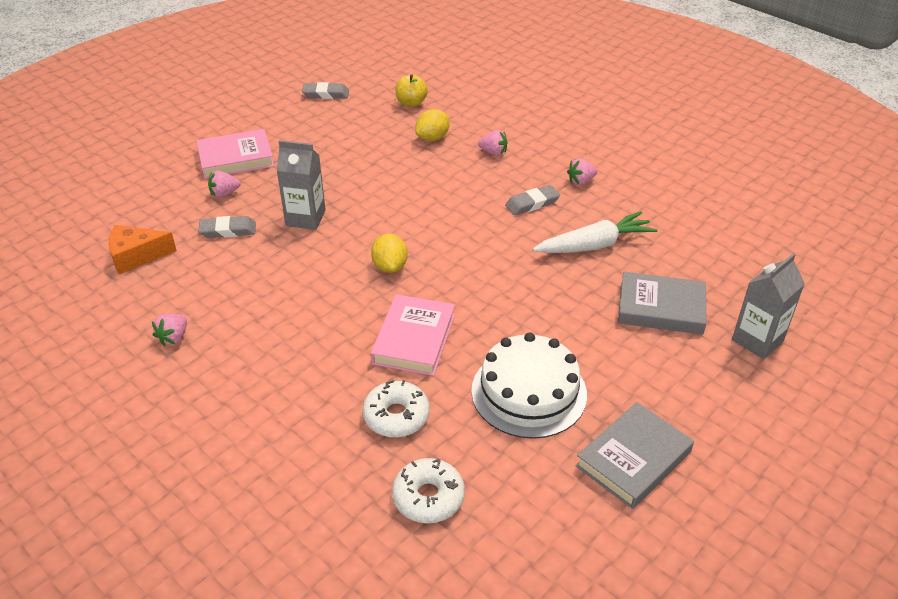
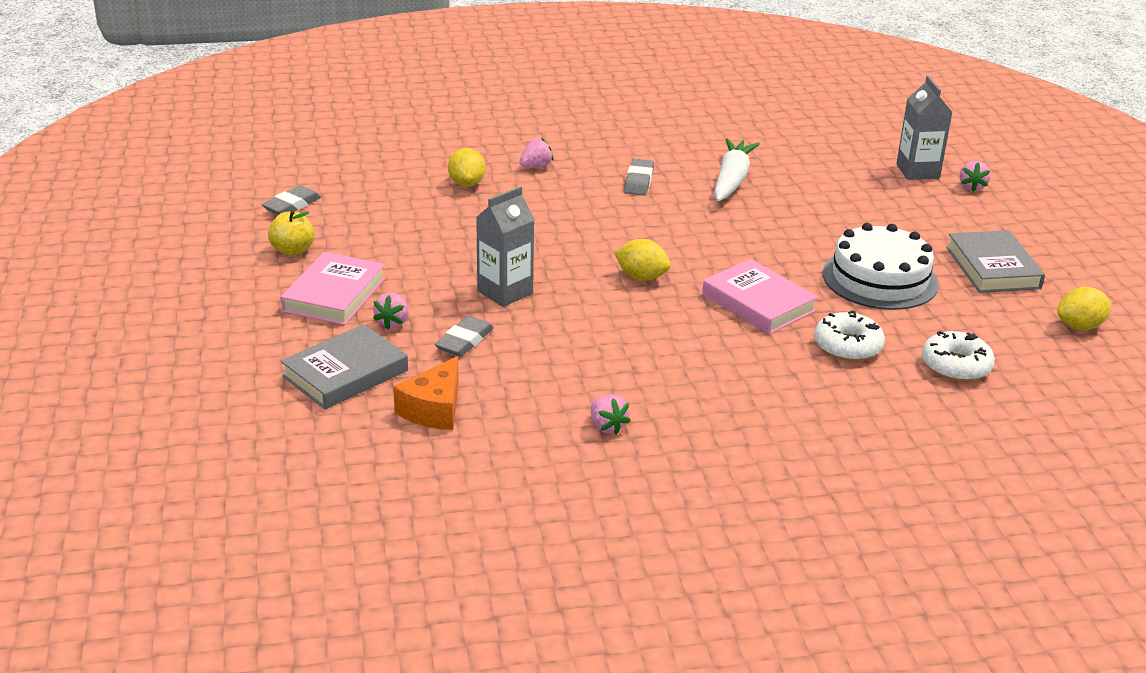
camera: 55 degrees left, 10 degrees down
yellow apple [395,74,428,107] -> yellow apple moved to [268,210,315,256]
pink strawberry [567,159,597,185] -> pink strawberry moved to [960,161,990,192]
grey book [618,272,707,335] -> grey book moved to [281,324,408,409]
none -> yellow lemon [1057,287,1112,330]

